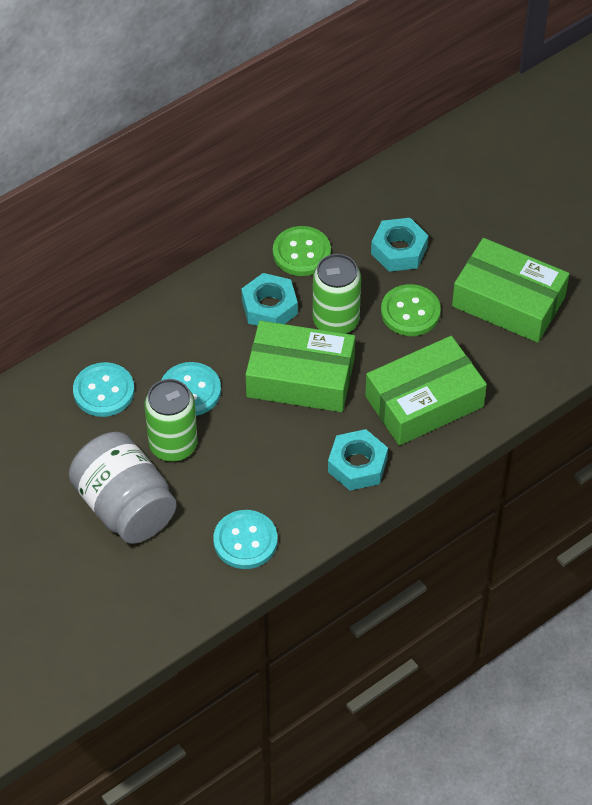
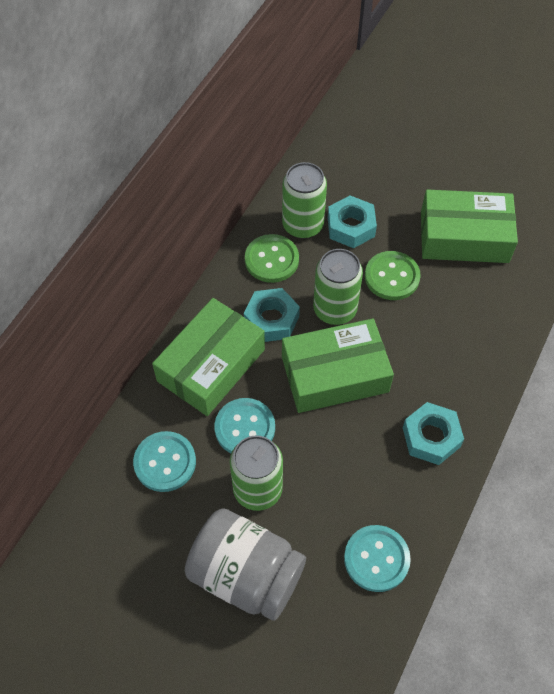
camera: 25 degrees left, 5 degrees up
green box [365,336,487,446] -> green box moved to [152,298,265,416]
none -> green can [282,162,327,239]

